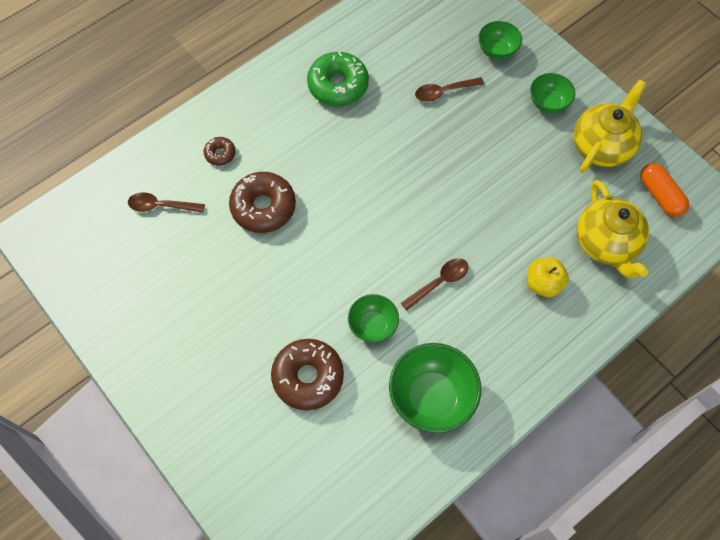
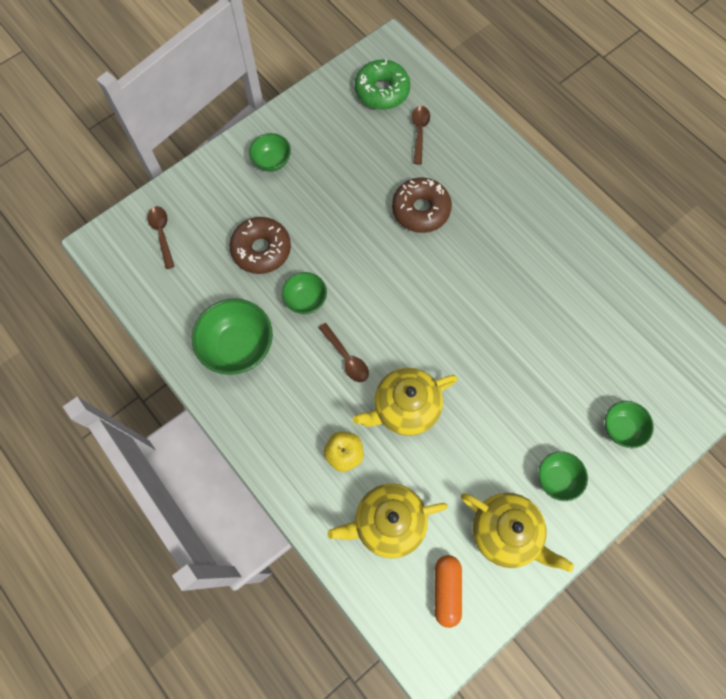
camera: 90 degrees right, 5 degrees up
brown donut [204,137,236,166] -> none
green donut [307,52,369,106] -> green donut moved to [355,59,410,110]
brown spoon [415,77,484,102] -> brown spoon moved to [147,206,175,269]
orange capsule [640,163,689,217] -> orange capsule turned 60 degrees counterclockwise [435,555,462,628]
none -> green bowl [249,133,291,172]
none -> yellow teapot [353,367,458,436]

